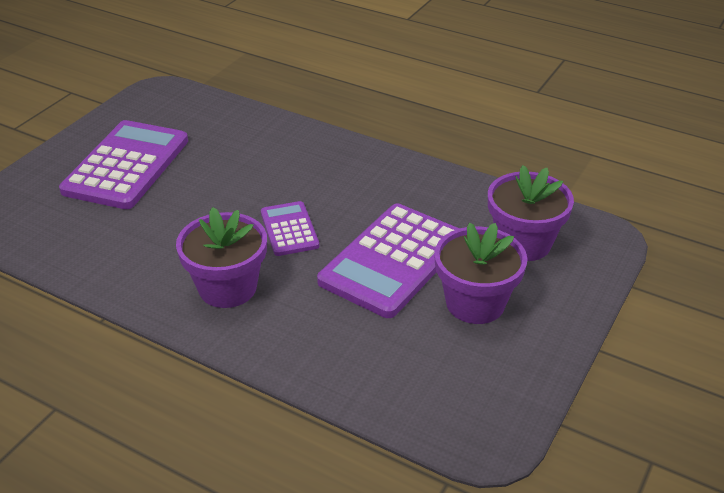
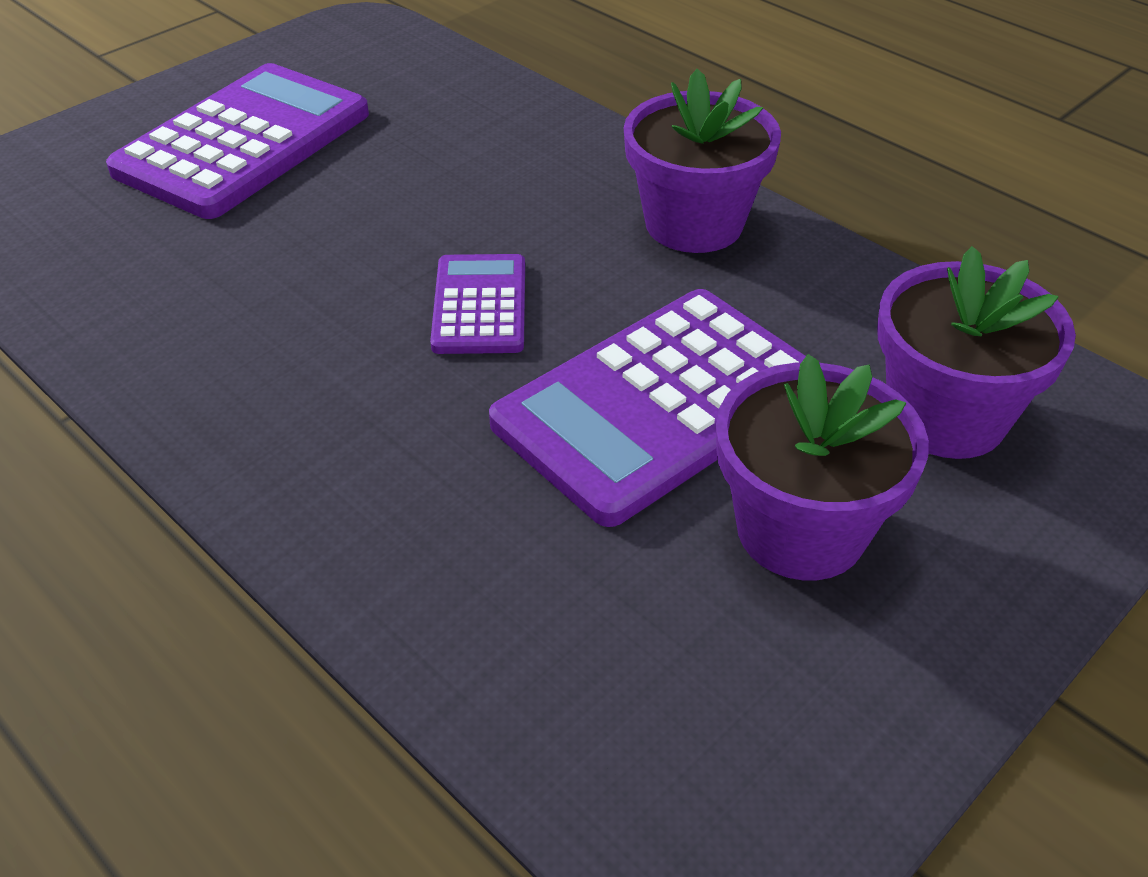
camera: 15 degrees right, 5 degrees up
purple flower pot [176,207,267,308] -> purple flower pot moved to [624,69,781,253]

